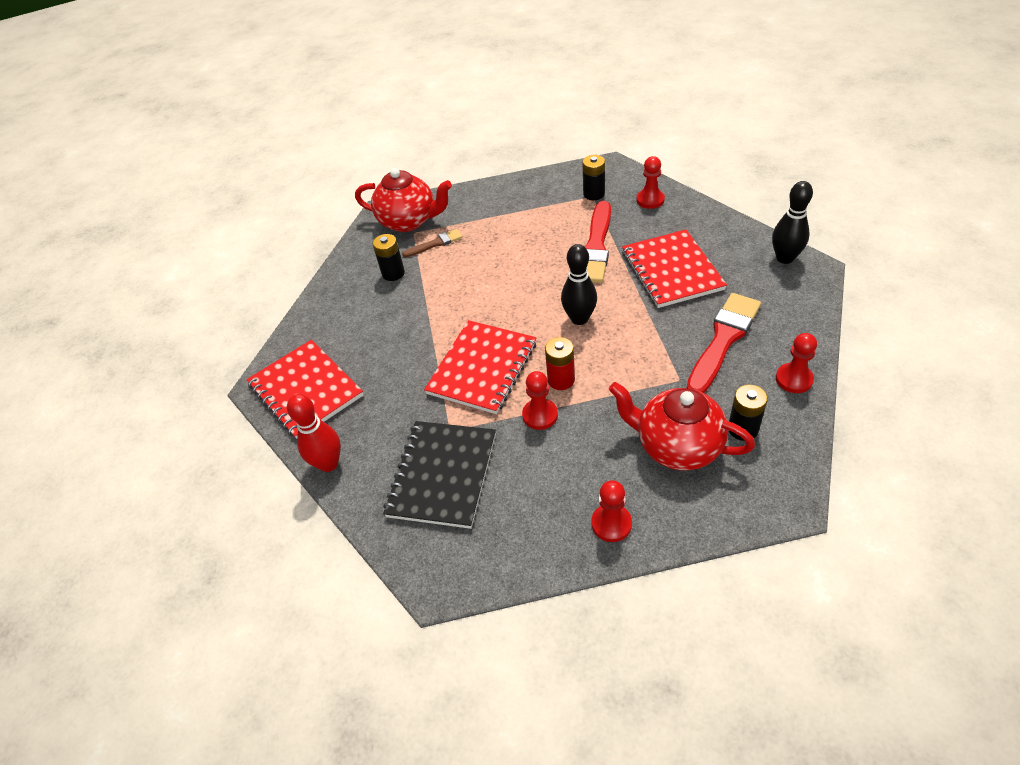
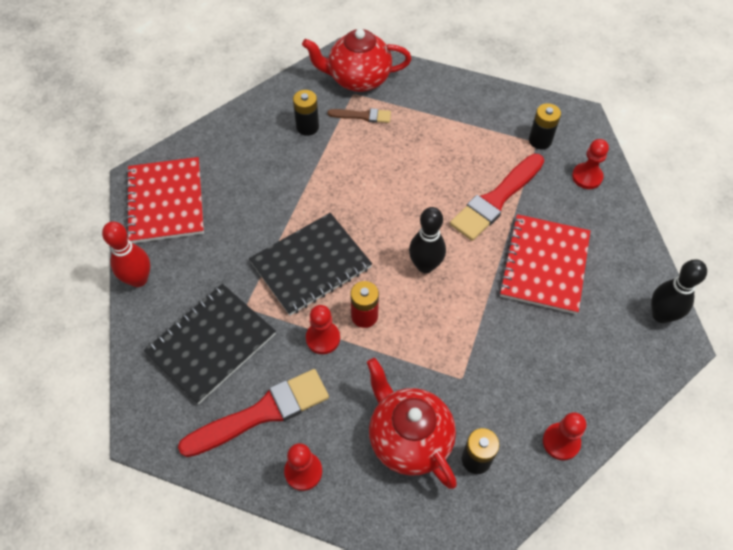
camera: 25 degrees right, 10 degrees up
red teapot [355,168,452,232] -> red teapot turned 135 degrees clockwise [302,29,411,92]
red notebook [424,320,536,414] -> black notebook [249,213,372,316]
red brush [687,293,761,393] -> red brush moved to [178,369,329,457]

